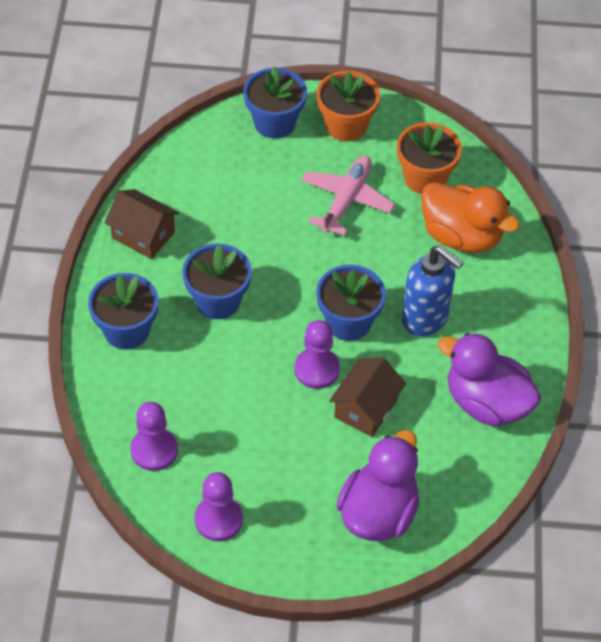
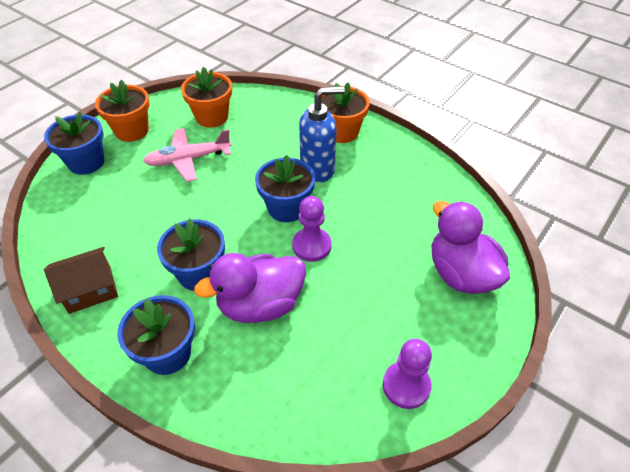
camera: 55 degrees left, 5 degrees down
purple pawn [131,402,178,471] -> none
pink plane [301,155,395,236] -> pink plane turned 75 degrees counterclockwise [143,128,232,182]
brown house [329,357,406,437] -> none
orange duck [421,182,520,253] -> none
purple duck [438,333,541,426] -> purple duck moved to [194,253,306,323]
none -> orange flower pot [321,82,370,143]

